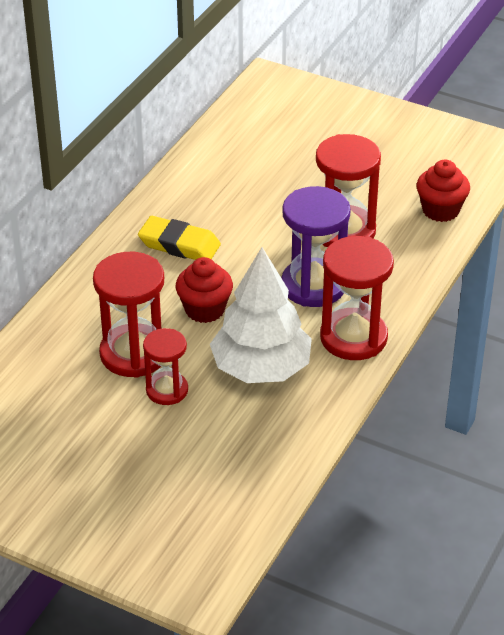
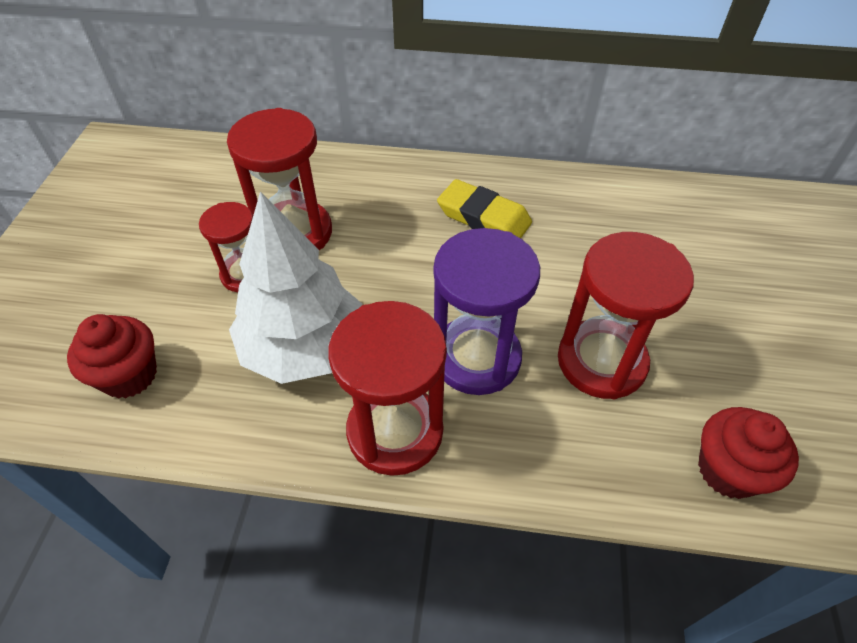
camera: 70 degrees right, 10 degrees up
yellow eraser [138,216,221,260] -> yellow eraser turned 60 degrees counterclockwise [437,179,532,238]
red cupcake [176,257,233,323] -> red cupcake moved to [67,314,157,398]

